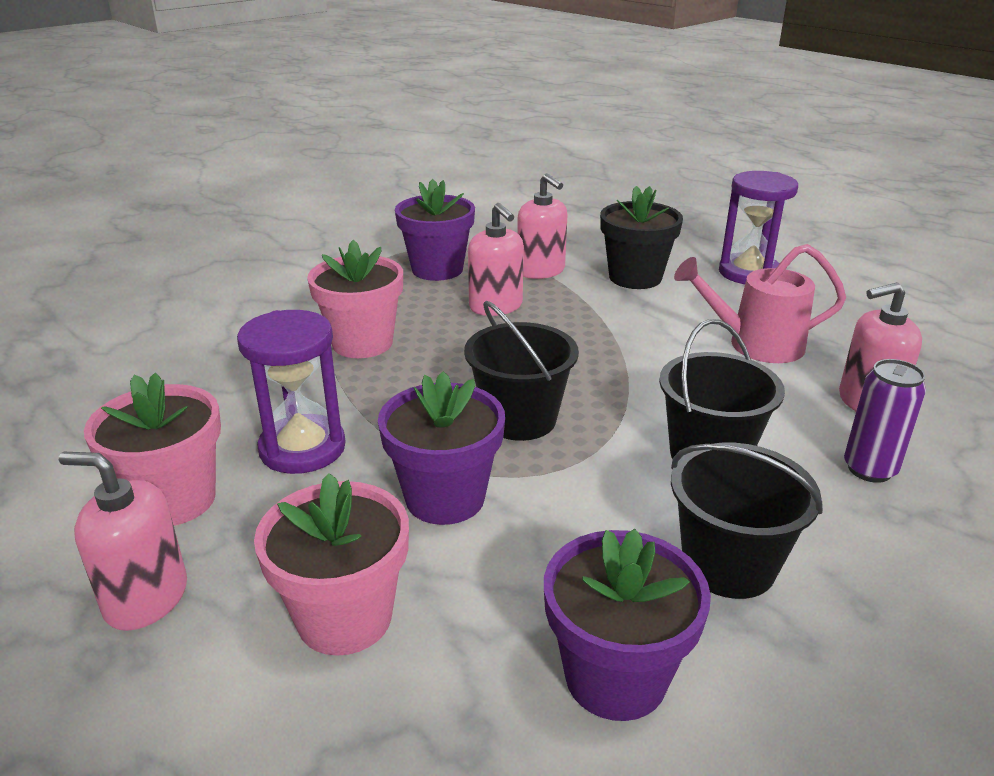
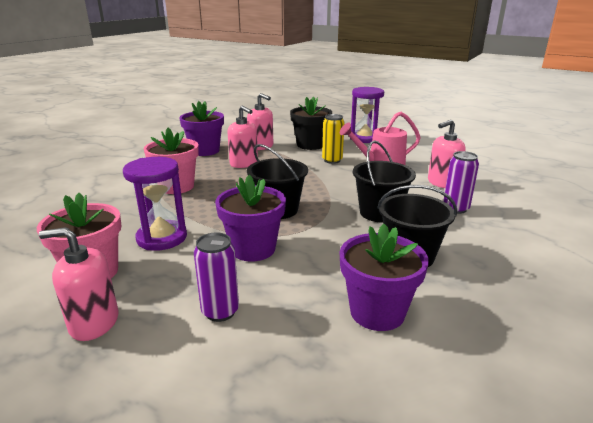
camera: 15 degrees left, 5 degrees down
pink flower pot [254,473,409,656] -> purple can [194,233,239,322]
none -> yellow can [322,114,345,164]

